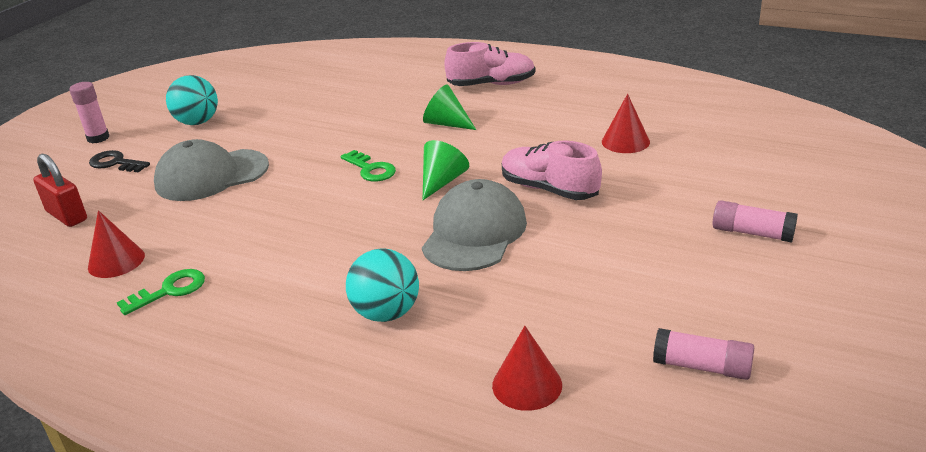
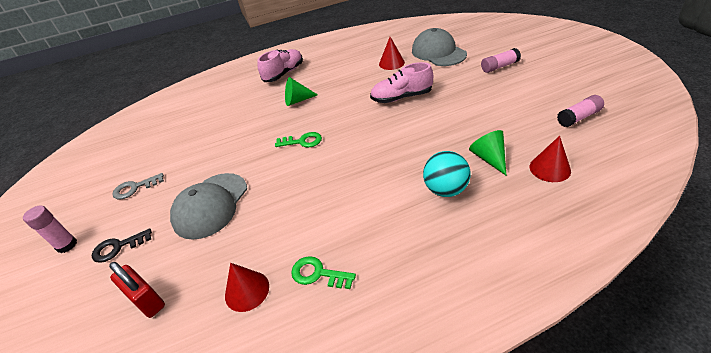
camera: 45 degrees left, 10 degrees up
red padlock [33,154,87,227] -> red padlock turned 45 degrees clockwise [109,262,165,318]
green key [117,269,205,315] -> green key turned 75 degrees counterclockwise [291,256,356,289]
turquoise ball [166,75,218,125] -> grey key [112,173,164,200]
grey cap [422,179,527,271] -> grey cap moved to [412,28,467,66]
green cone [423,140,469,200] -> green cone moved to [469,130,506,175]

